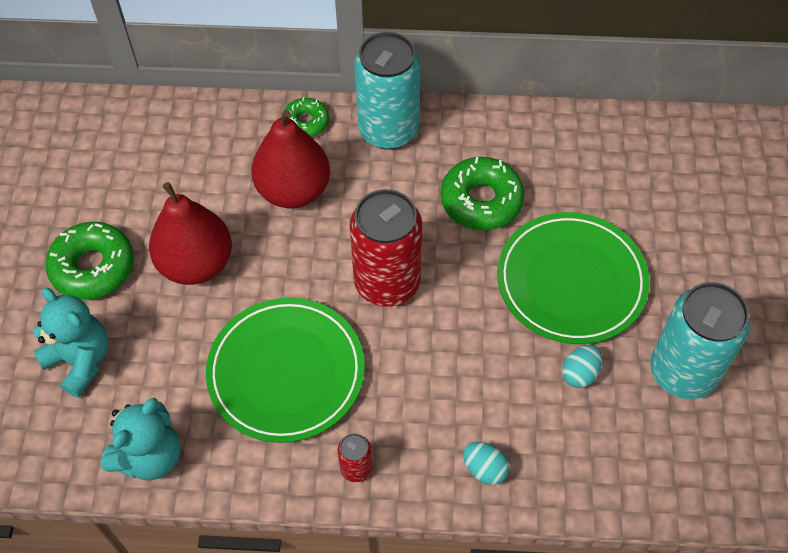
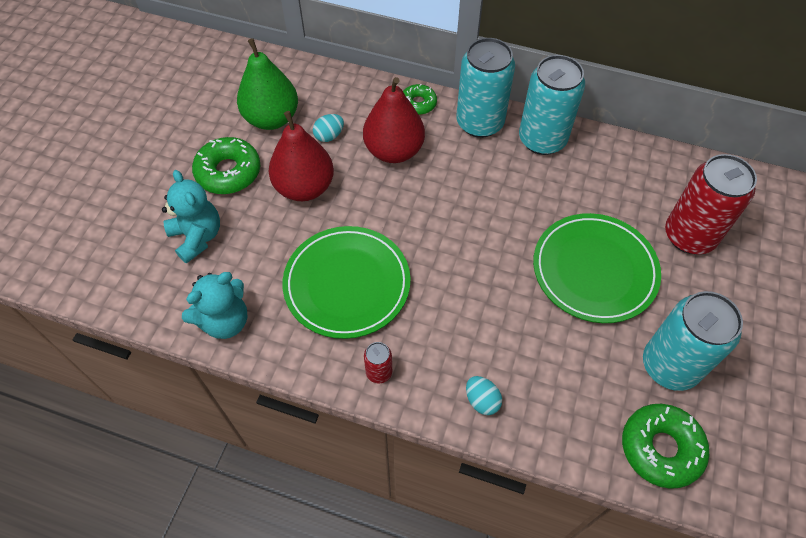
camera: 15 degrees right, 0 degrees up
red can [350,189,422,307] -> red can moved to [665,154,757,254]
green donut [441,157,525,230] -> green donut moved to [622,404,709,489]
turquoise egg [562,345,602,388] -> turquoise egg moved to [313,114,344,142]
none -> green pear [237,38,298,130]
none -> turquoise can [519,55,585,155]

